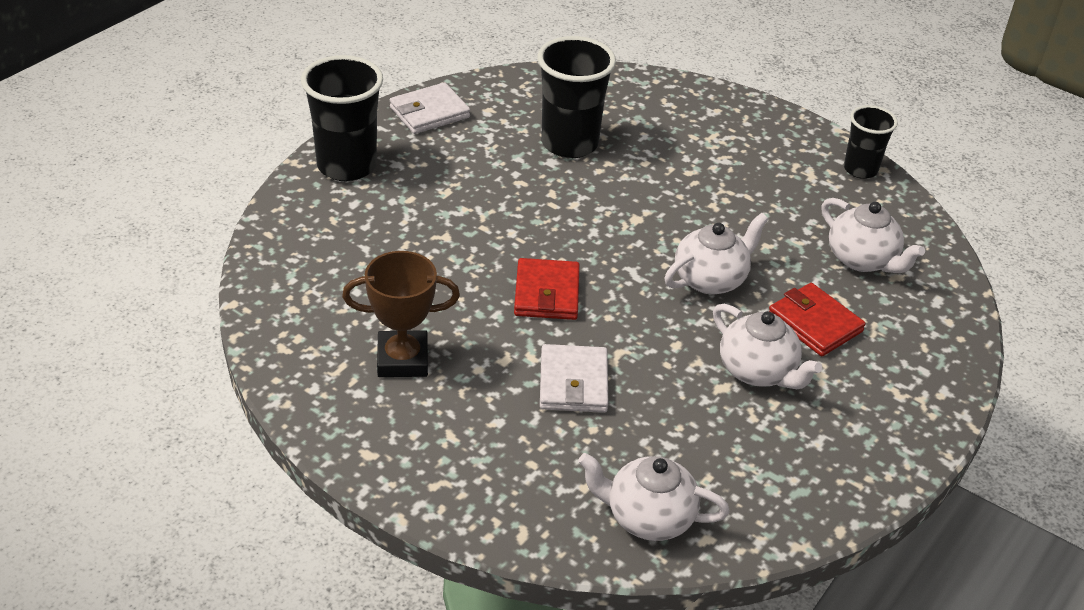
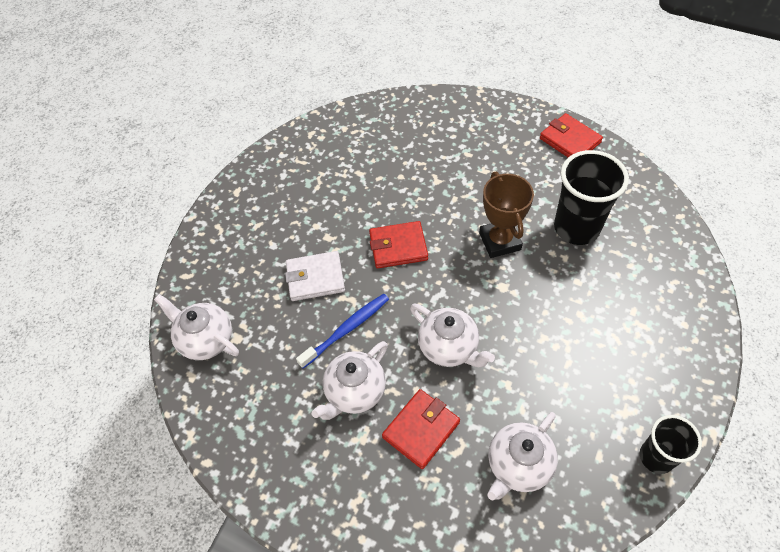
camera: 85 degrees right, 15 degrees up
black cup [301,55,383,181] -> none
brown trophy [342,251,460,377] -> brown trophy moved to [479,172,534,258]
white wallet [390,82,470,134] -> red wallet [540,113,603,157]
white teapot [578,453,730,541] -> white teapot turned 60 degrees counterclockwise [154,294,239,360]
none -> blue toothbrush [296,294,389,368]

